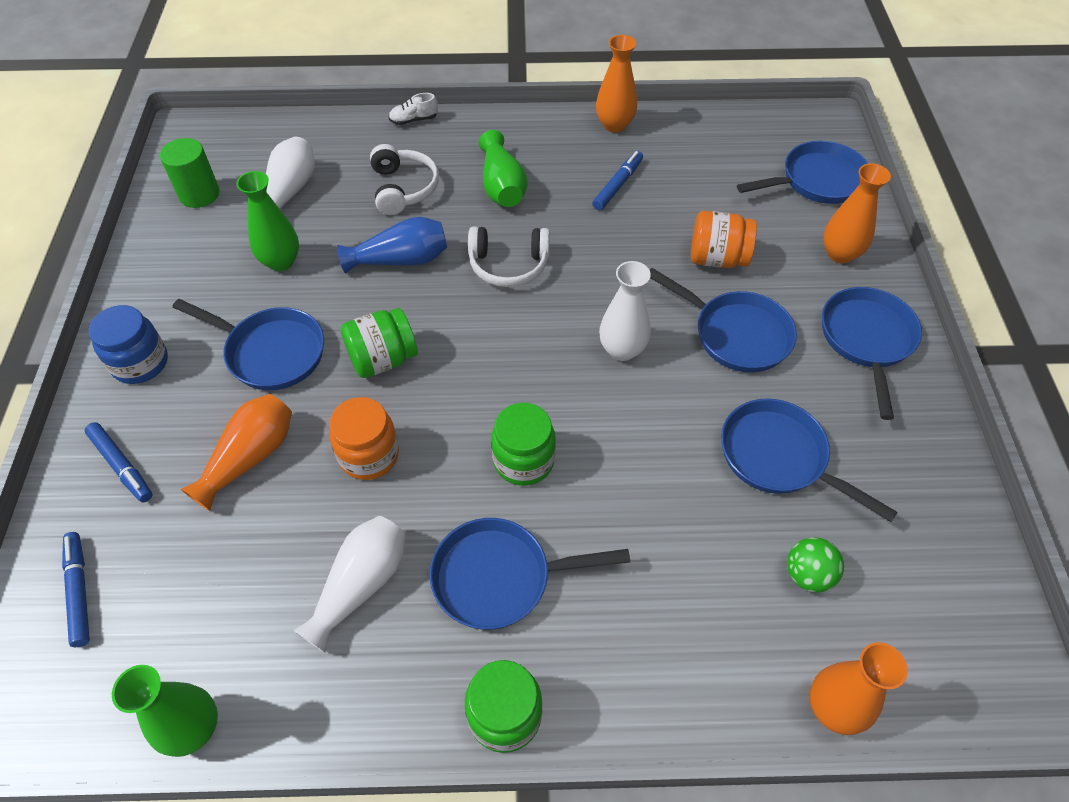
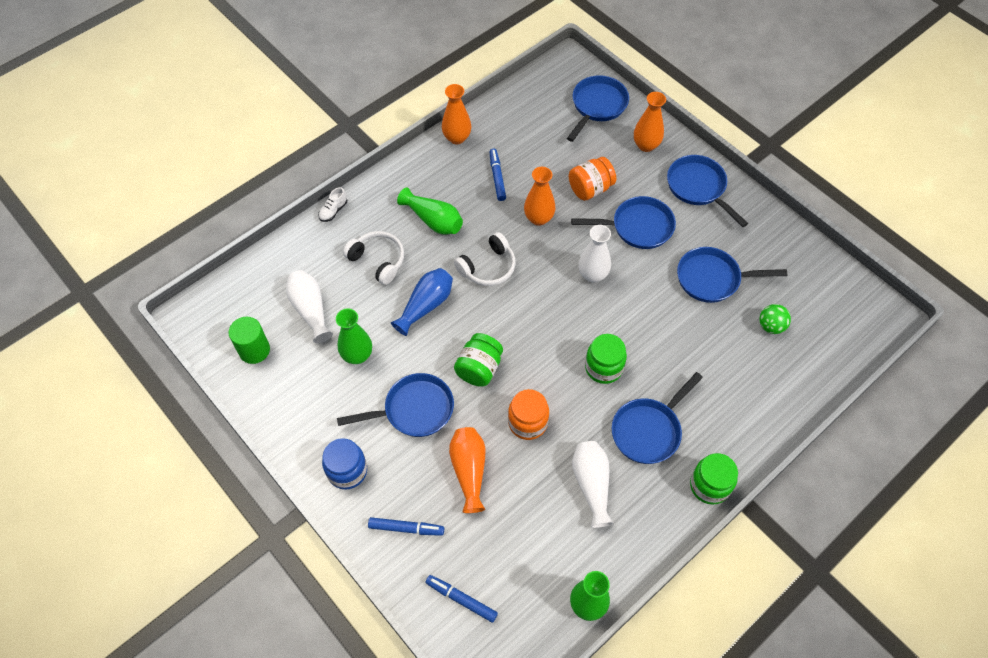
camera: 40 degrees left, 5 degrees up
orange vase [809,642,908,735] -> orange vase moved to [524,167,556,226]

